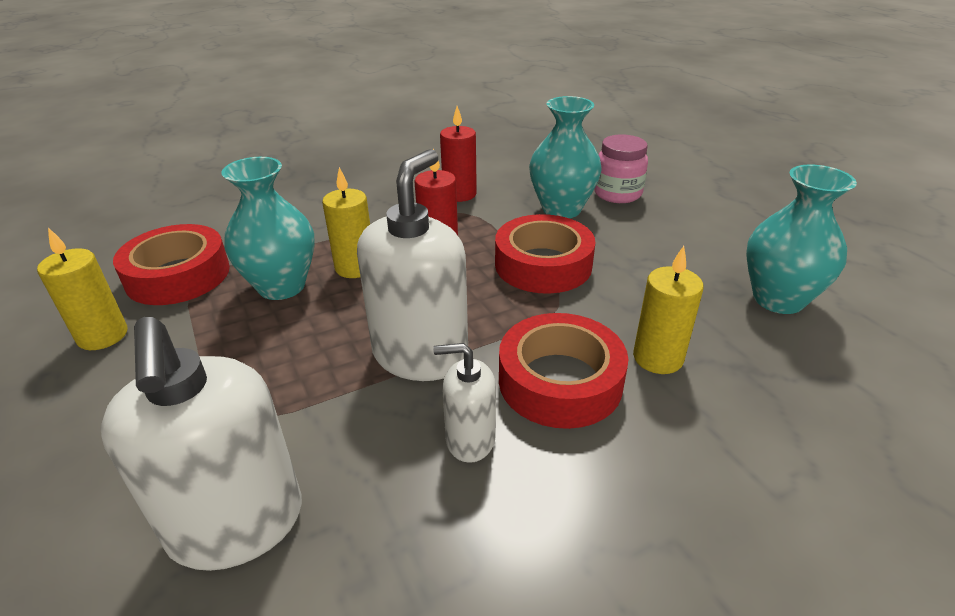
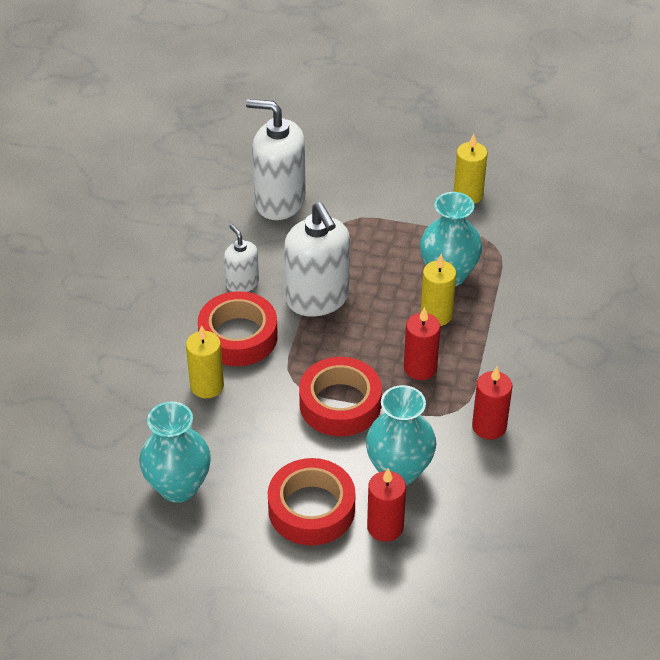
camera: 130 degrees right, 10 degrees up
red tape [113,224,230,305] -> red tape moved to [268,458,356,546]
white soap dispenser [433,343,496,463] -> white soap dispenser turned 75 degrees counterclockwise [224,224,259,292]
pink jar [594,134,648,203] -> red candle [367,468,406,542]

